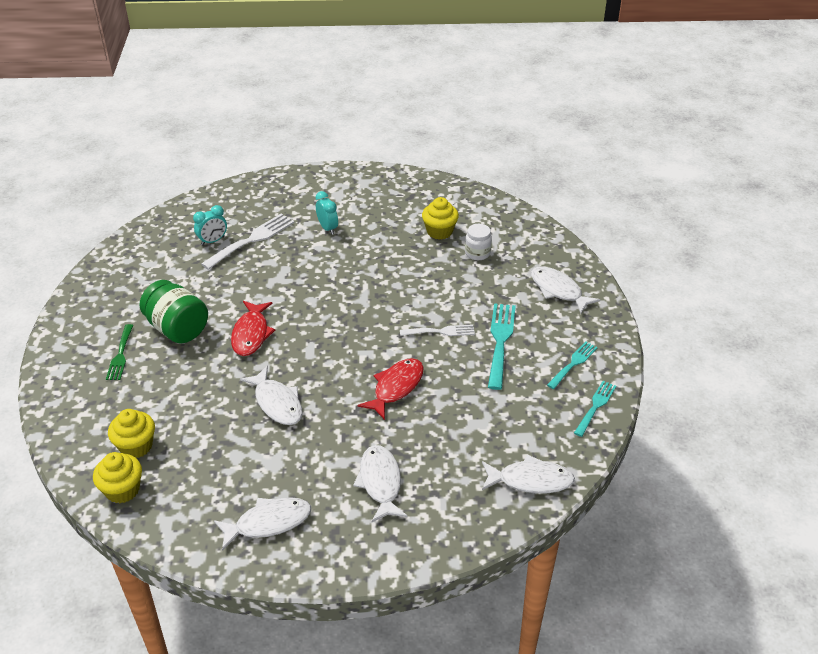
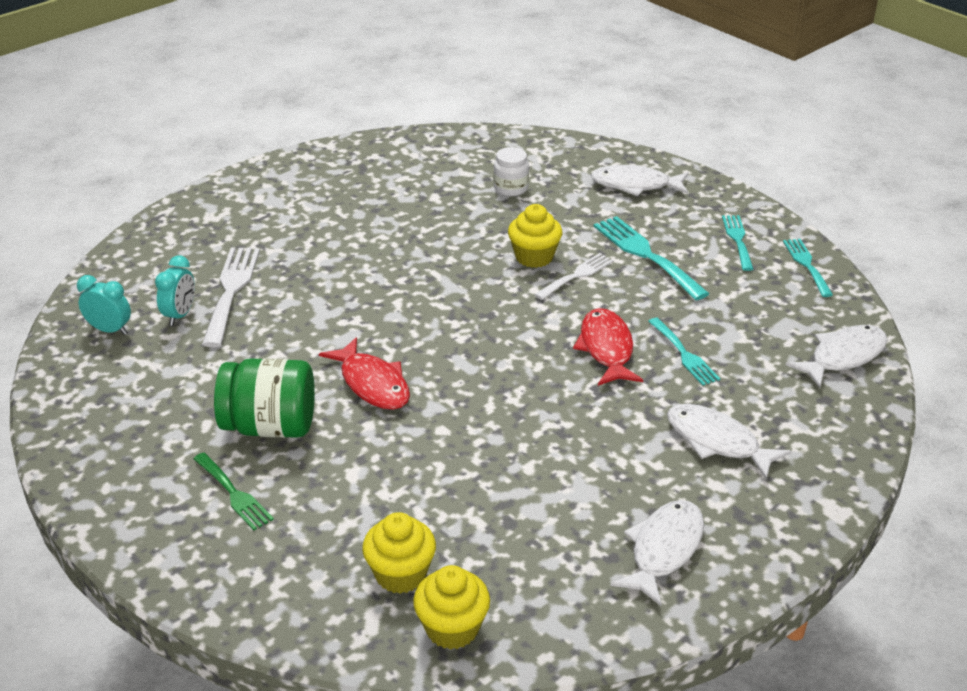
camera: 40 degrees left, 5 degrees down
white fish [240,366,303,425] -> none
turquoise clock [316,191,338,235] -> turquoise clock moved to [77,275,131,335]
yellow cupcake [422,197,459,239] -> yellow cupcake moved to [508,204,562,268]
none -> turquoise fork [648,318,720,386]

